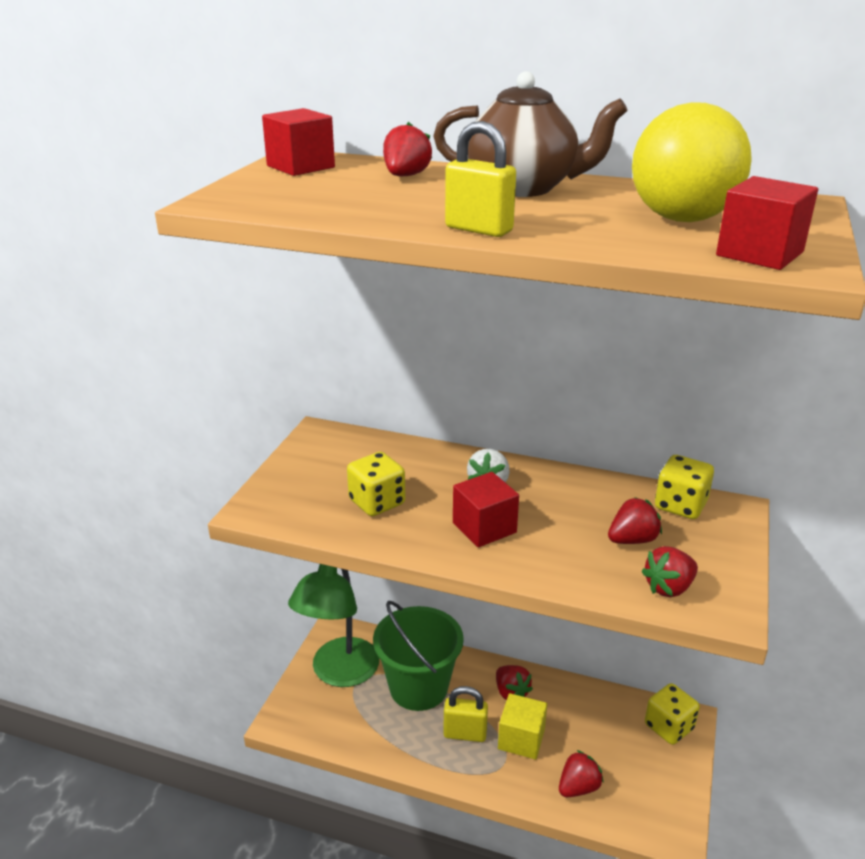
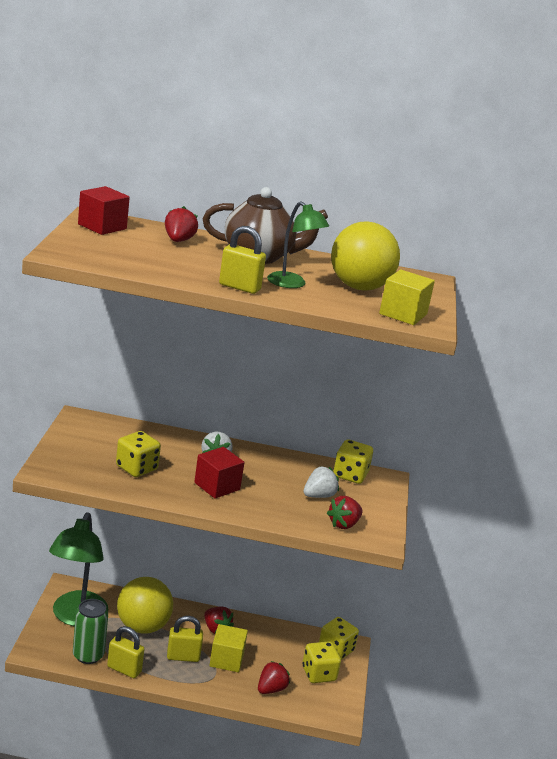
camera: 15 degrees left, 5 degrees down
green bucket [373,601,464,711] -> yellow ball [117,577,173,634]
red strawberry [608,497,662,544] -> white strawberry [304,466,339,498]
red cube [716,176,818,270] -> yellow cube [379,270,435,325]
none -> green can [73,599,108,664]
none -> yellow padlock [107,626,144,678]
none -> green lamp [267,201,329,288]
none -> yellow dice [302,641,341,683]

